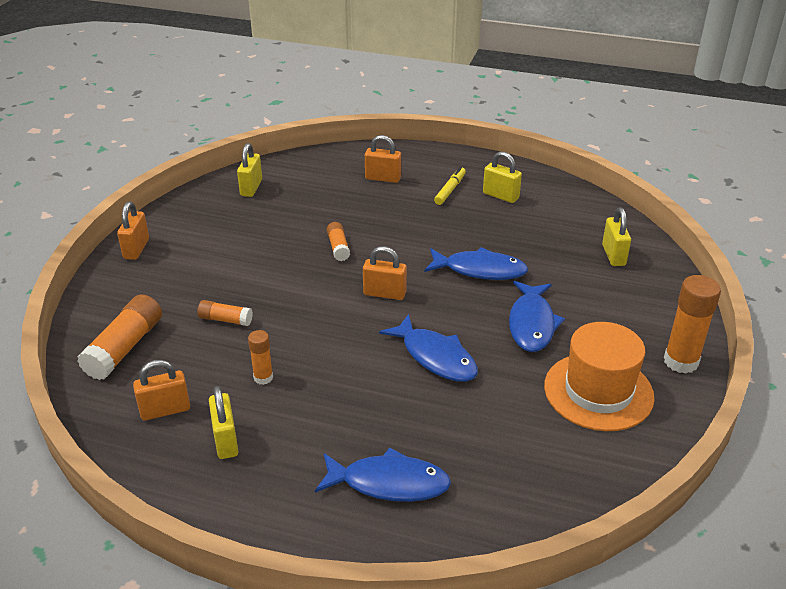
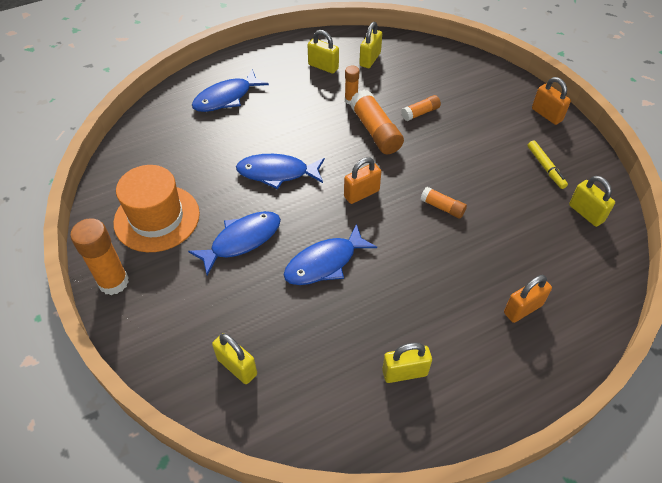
camera: 135 degrees right, 15 degrees up
orange glue stick [77,294,162,380] -> orange glue stick moved to [350,90,404,154]
orange padlock [133,360,190,420] -> yellow padlock [359,22,382,68]
yellow marker [434,167,466,205] -> yellow marker moved to [528,140,568,189]
blue fish [509,281,565,352] -> blue fish turned 90 degrees clockwise [188,211,281,275]

